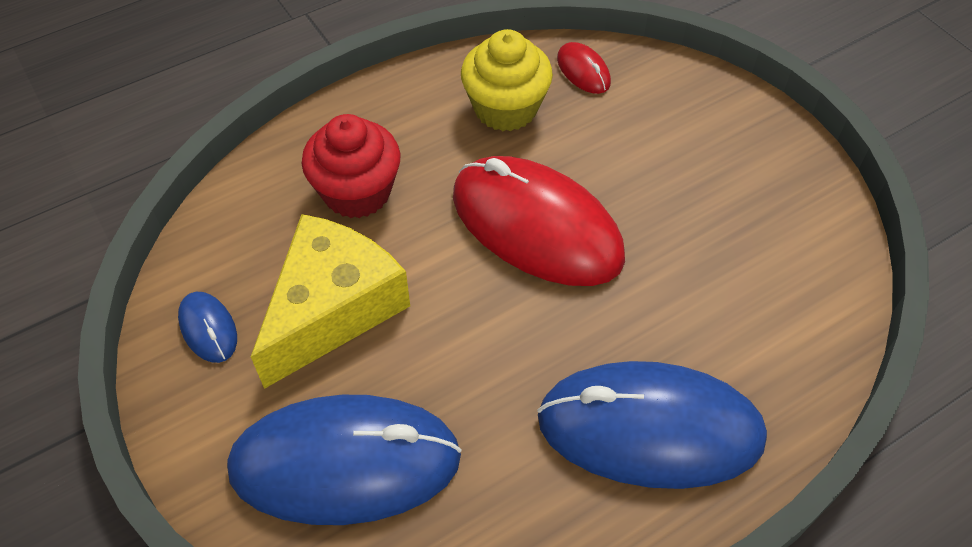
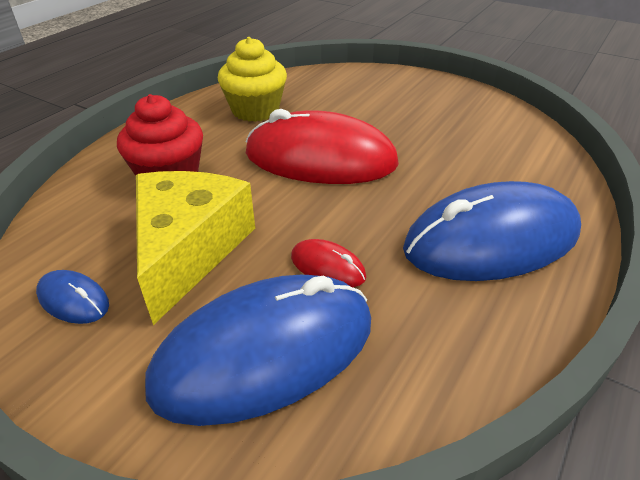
camera: 25 degrees left, 15 degrees down
red mouse [557,42,611,94] -> red mouse moved to [291,239,366,287]

